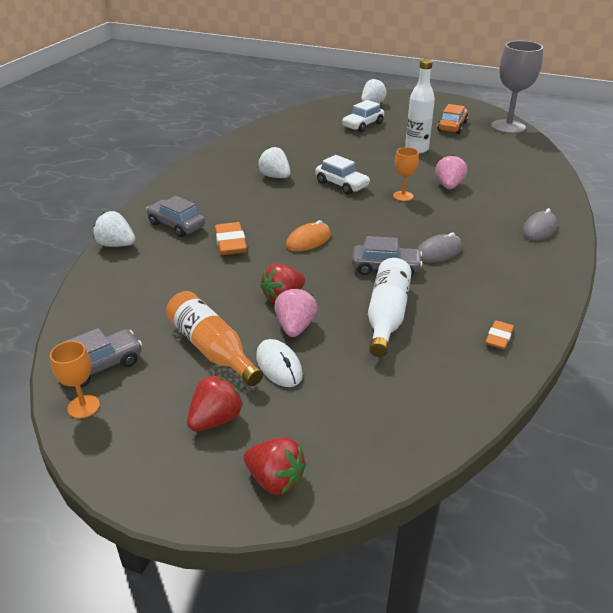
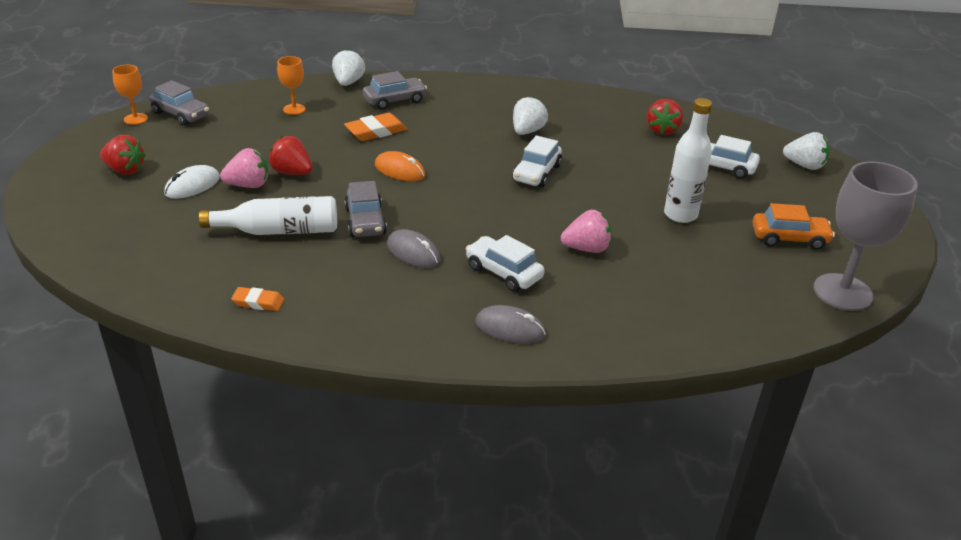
camera: 70 degrees right, 0 degrees up
grey car [146,196,205,237] -> grey car turned 45 degrees clockwise [363,71,427,110]
orange bottle [166,291,263,386] -> none
red strawberry [244,437,306,495] -> red strawberry moved to [647,99,683,135]
orange goblet [393,147,419,201] -> orange goblet moved to [277,56,306,115]
none -> white car [466,235,545,292]

